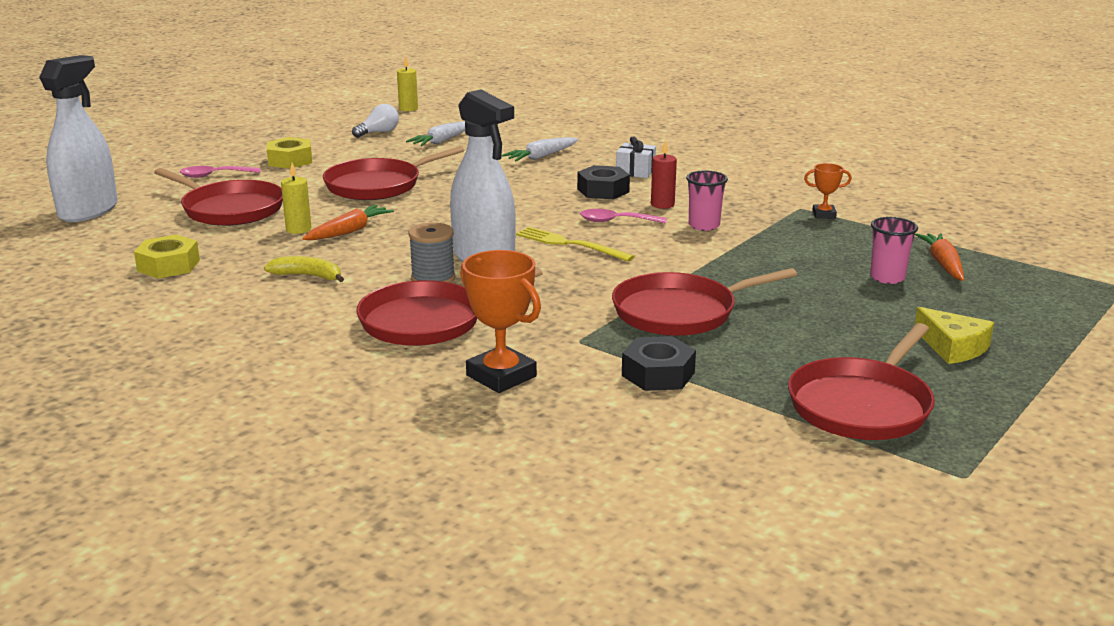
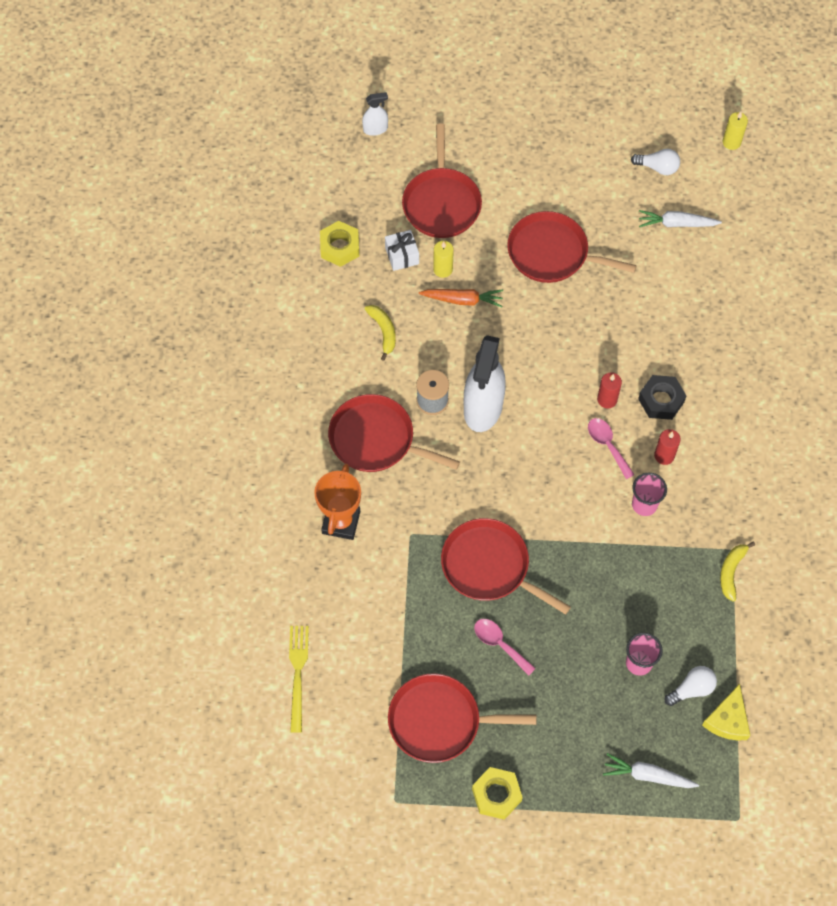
camera: 55 degrees right, 40 degrees up
white spray bottle [39,55,118,222] -> white spray bottle [362,92,388,136], size x0.46
pink spoon [179,166,261,178] -> pink spoon moved to [474,619,536,676]
yellow nut [267,137,312,169] -> yellow nut moved to [472,767,523,820]
white carrot [502,137,578,161] -> white carrot moved to [603,753,699,788]
yellow fork [516,227,635,262] -> yellow fork moved to [289,626,309,733]
white gift [616,136,656,178] -> white gift moved to [385,230,419,271]
black nut [622,336,696,391] -> none
orange trophy [804,163,852,218] -> yellow banana [720,542,755,601]
orange carrot [915,233,964,281] -> white light bulb [665,666,717,706]
yellow cheese [915,307,994,364] -> yellow cheese moved to [702,684,751,740]
none -> red candle [597,372,622,408]

